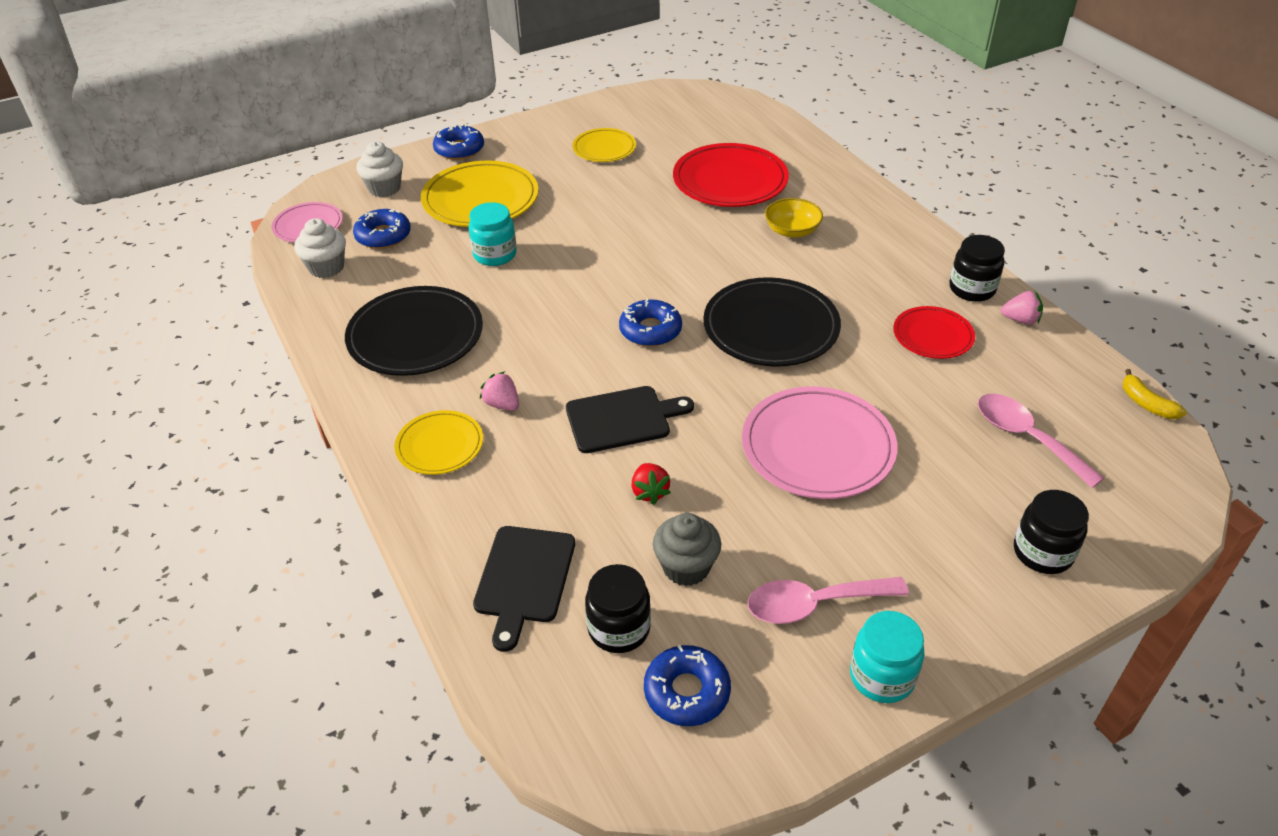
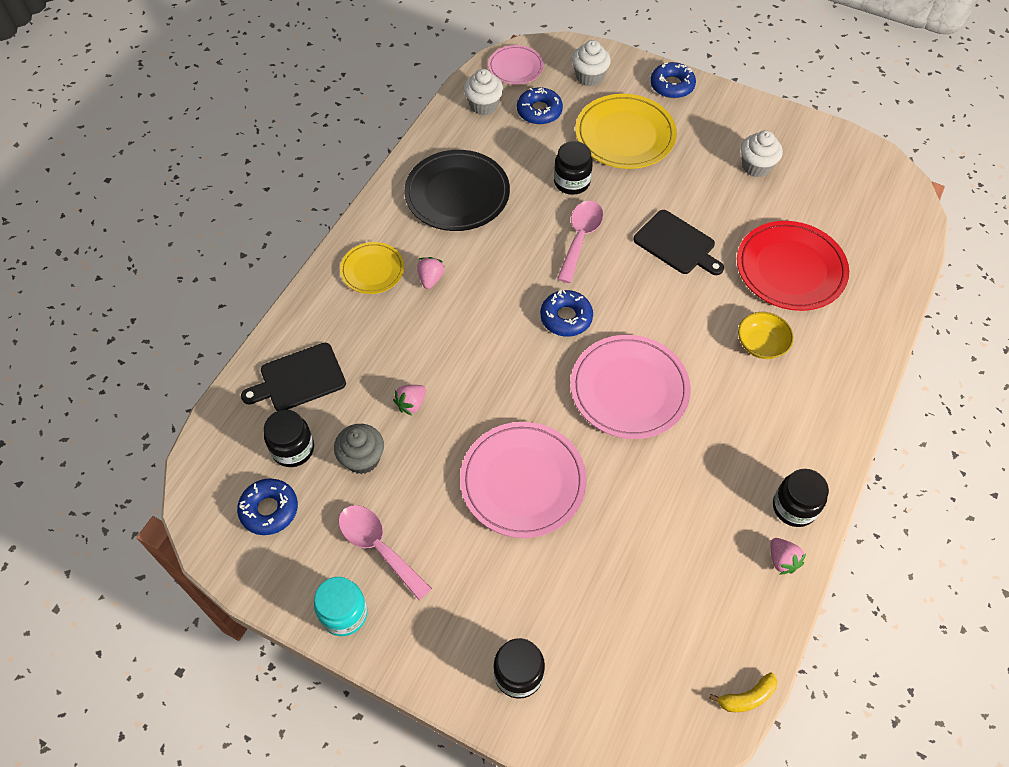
camera: 55 degrees right, 15 degrees up
turquoise jar [469,202,517,266] -> black jar [554,141,593,195]
black cutting board [566,386,694,453] -> black cutting board moved to [633,210,724,275]
yellow plate [572,128,636,162] -> white cupcake [741,130,783,177]
red strawberry [631,463,671,505] -> pink strawberry [393,385,426,416]
black plate [703,277,841,367] -> pink plate [571,335,691,439]
red plate [893,306,975,359] -> none
pink spoon [978,394,1104,488] -> pink spoon moved to [557,201,603,283]
yellow banana [1123,369,1187,419] -> yellow banana turned 135 degrees counterclockwise [709,673,777,712]

